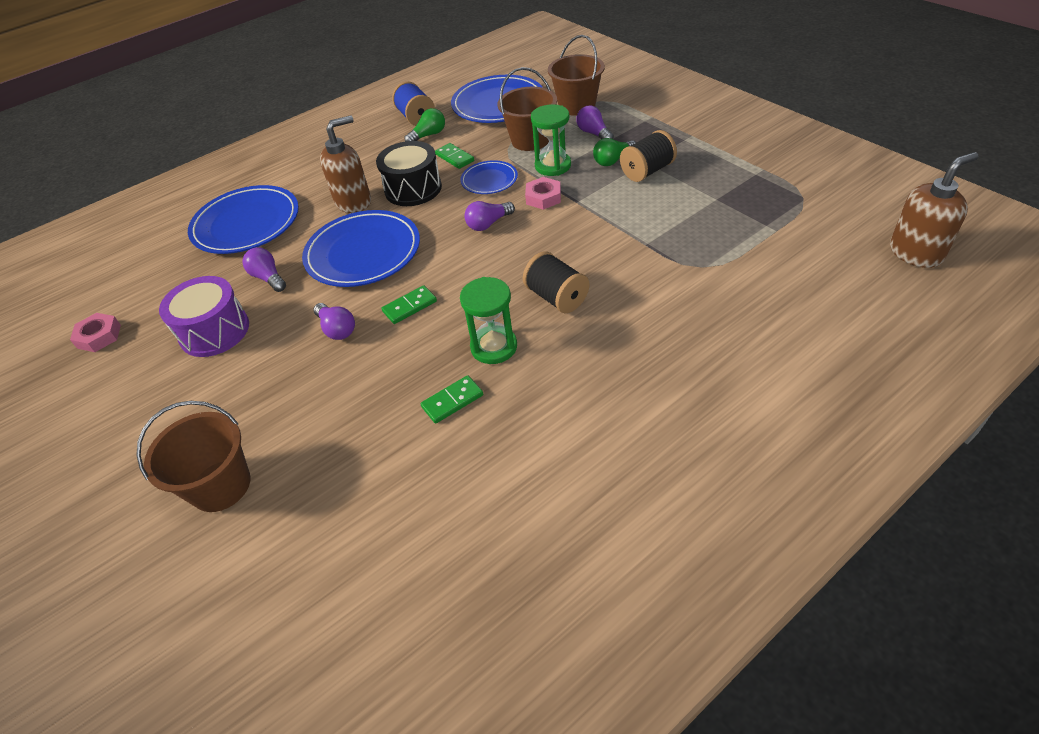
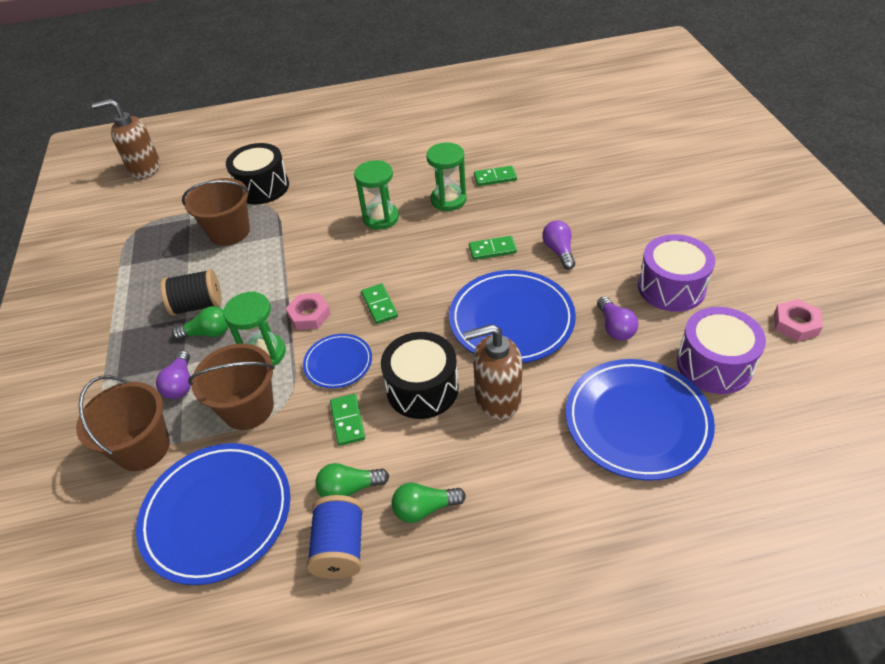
camera: 155 degrees left, 0 degrees up
brown bucket [136,401,251,512] -> brown bucket moved to [182,178,250,246]
purple light bulb [464,201,515,231] -> green domino [361,283,398,324]
black spool [523,251,589,313] -> green hourglass [354,160,399,230]
none -> black drum [226,143,289,204]
none -> green light bulb [392,483,466,523]
none -> purple drum [677,307,766,394]

